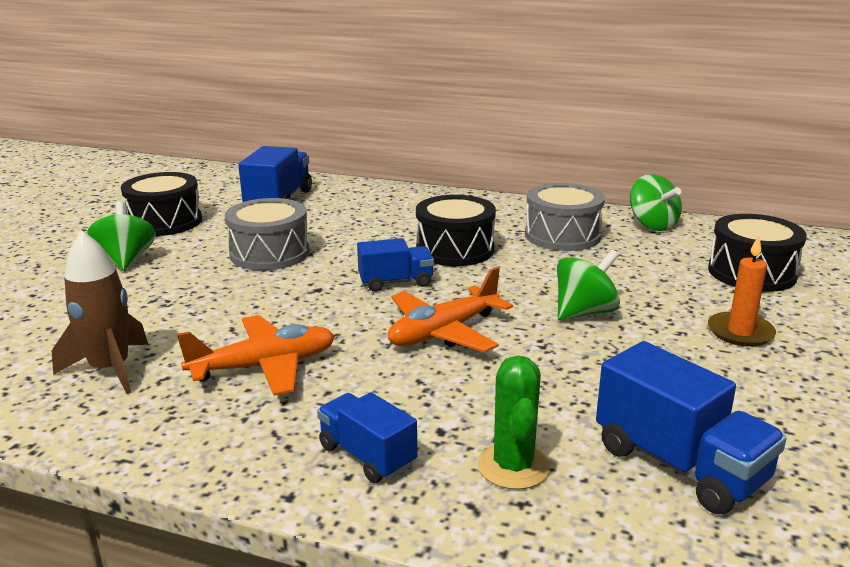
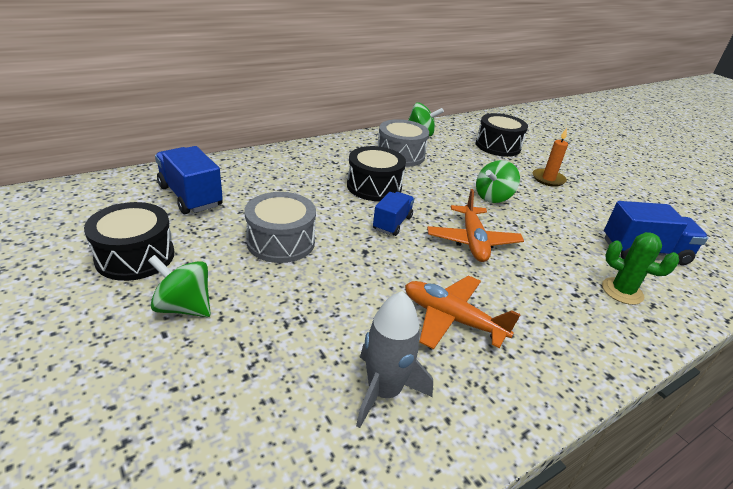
camera: 55 degrees left, 10 degrees up
brown rocket [52,231,148,394] -> grey rocket [356,291,433,428]
orange plane [177,315,335,396] -> orange plane turned 75 degrees counterclockwise [405,276,521,350]
blue truck [317,392,417,483] -> none
green spinning top [557,250,620,320] -> green spinning top turned 135 degrees counterclockwise [476,160,520,203]

